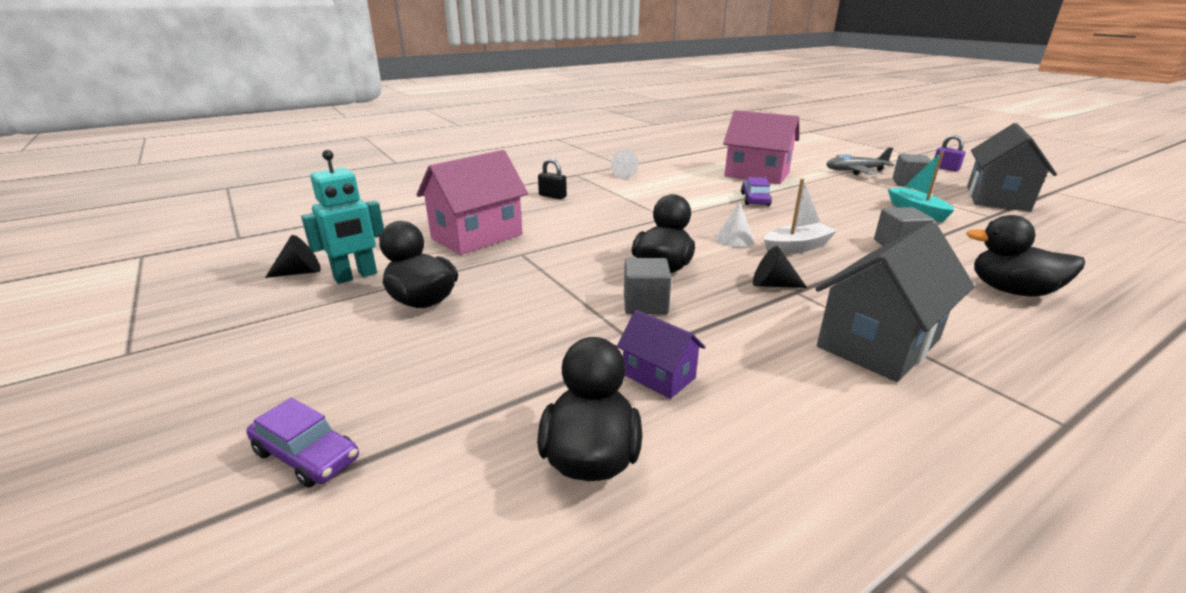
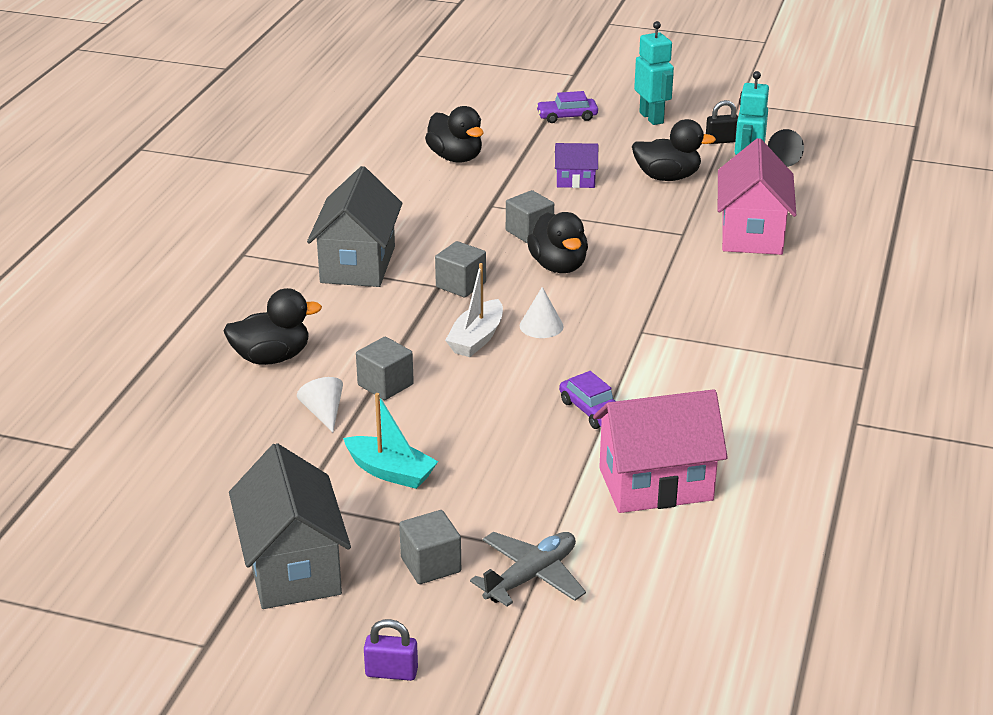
camera: 140 degrees right, 5 degrees up
black padlock [538,158,567,199] -> black padlock moved to [706,100,738,144]
white cone [611,150,639,179] -> white cone moved to [297,377,343,432]
purple house [617,310,705,399] -> purple house moved to [555,143,598,188]
black cone [753,246,807,288] -> grey cube [435,241,486,297]
none -> turquoise robot [634,21,674,125]

